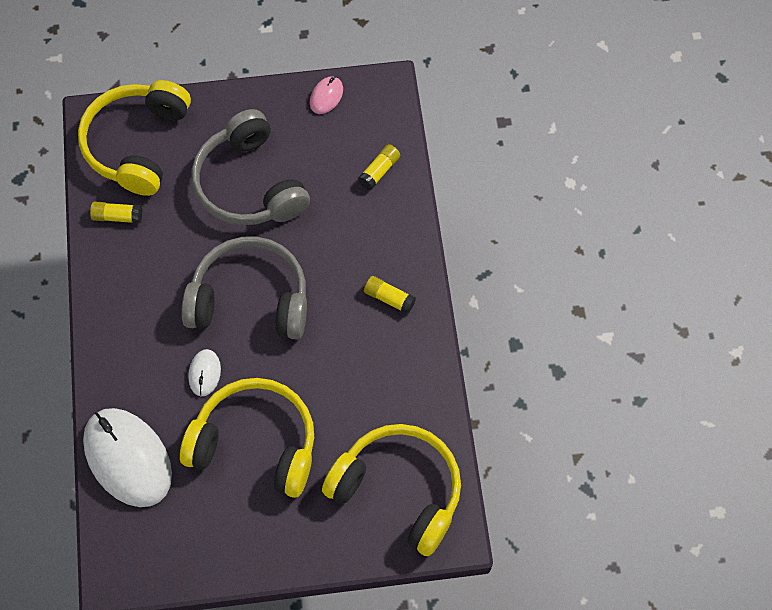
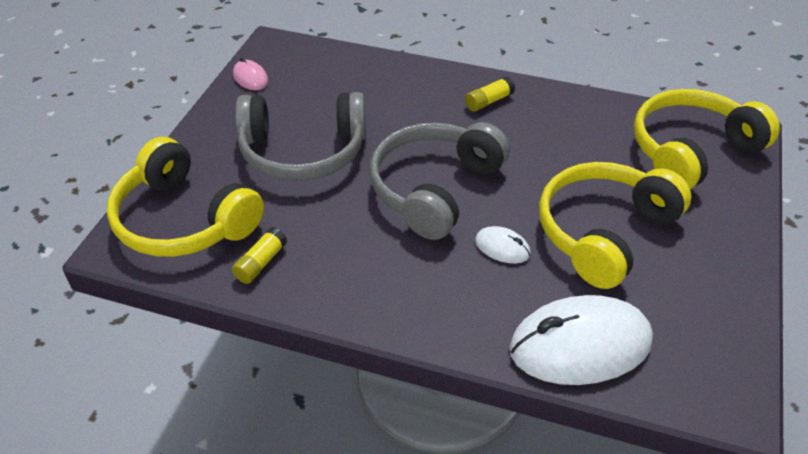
camera: 65 degrees left, 20 degrees down
yellow glue stick [358,144,400,190] -> none

